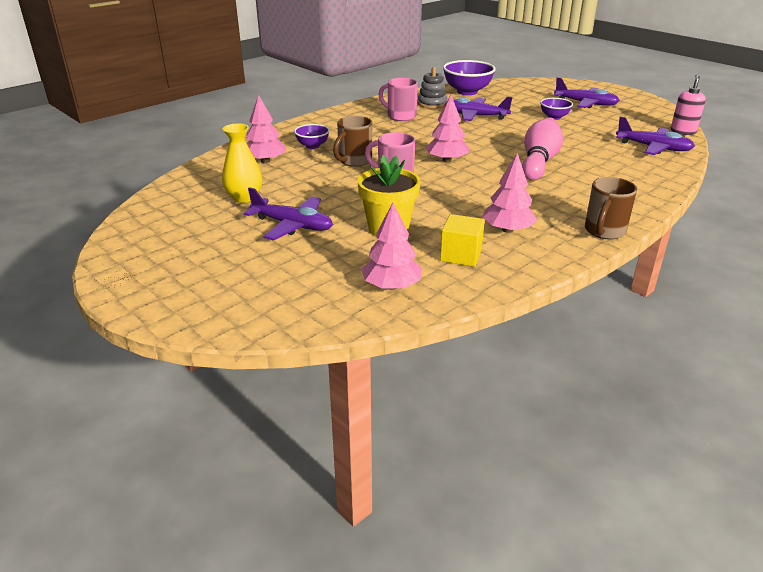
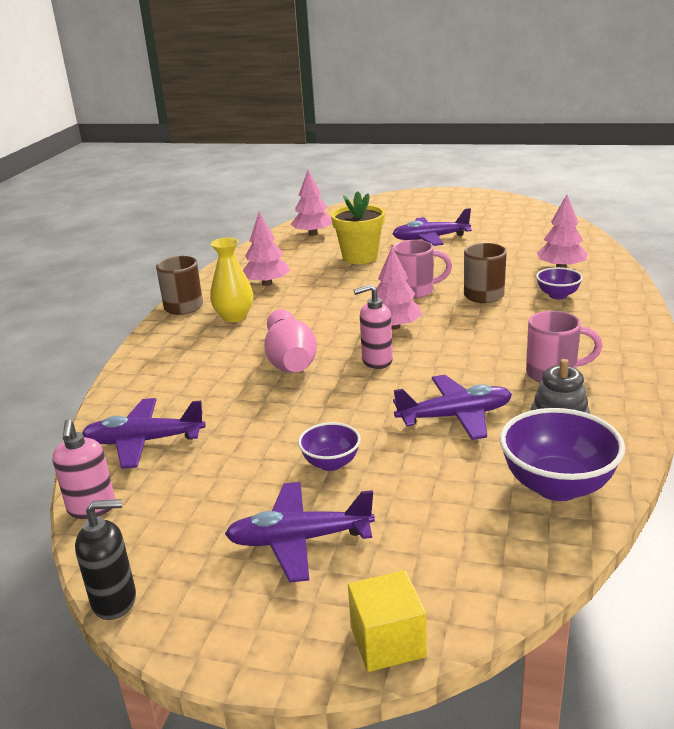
camera: 150 degrees right, 5 degrees down
yellow vase [222,123,262,203] -> yellow vase moved to [210,238,253,322]
yellow cube [440,214,485,267] -> yellow cube moved to [348,570,427,672]
none -> black soap dispenser [75,499,136,620]
none -> pink soap dispenser [354,284,393,369]

